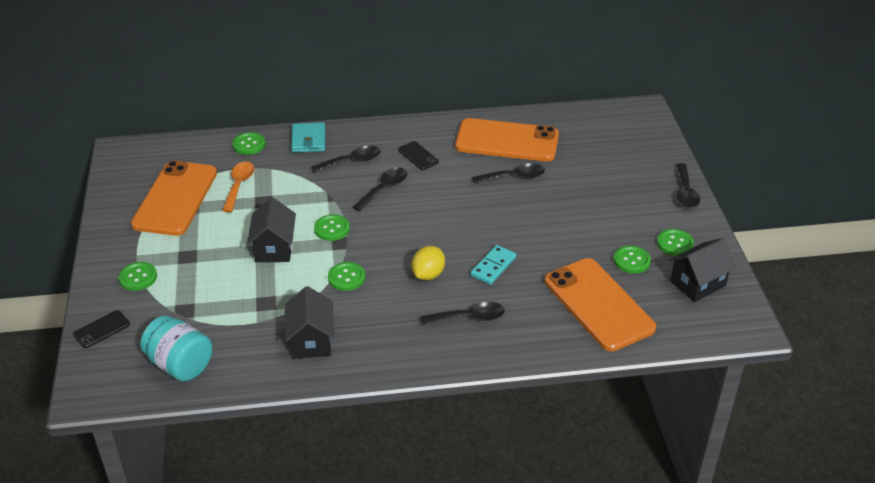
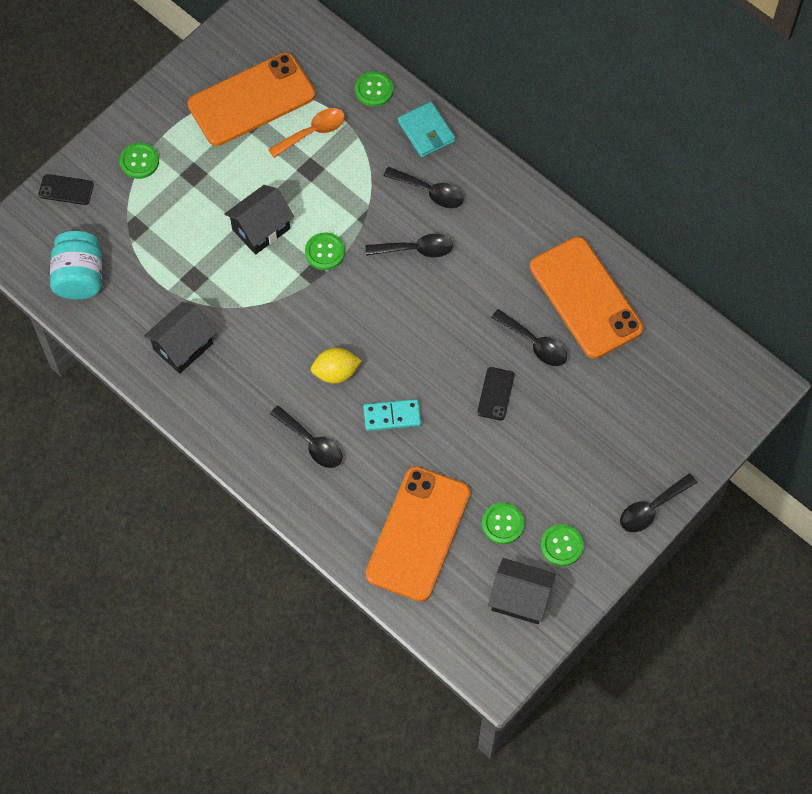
camera: 50 degrees right, 25 degrees up
turquoise wallet [291,122,325,153] -> turquoise wallet turned 75 degrees counterclockwise [398,102,455,157]
green button [328,262,365,291] -> none
black phone [398,141,439,170] -> black phone moved to [477,367,514,421]

